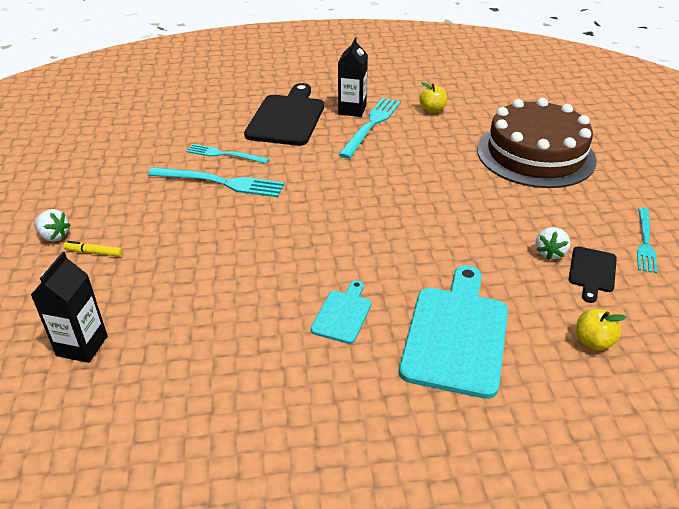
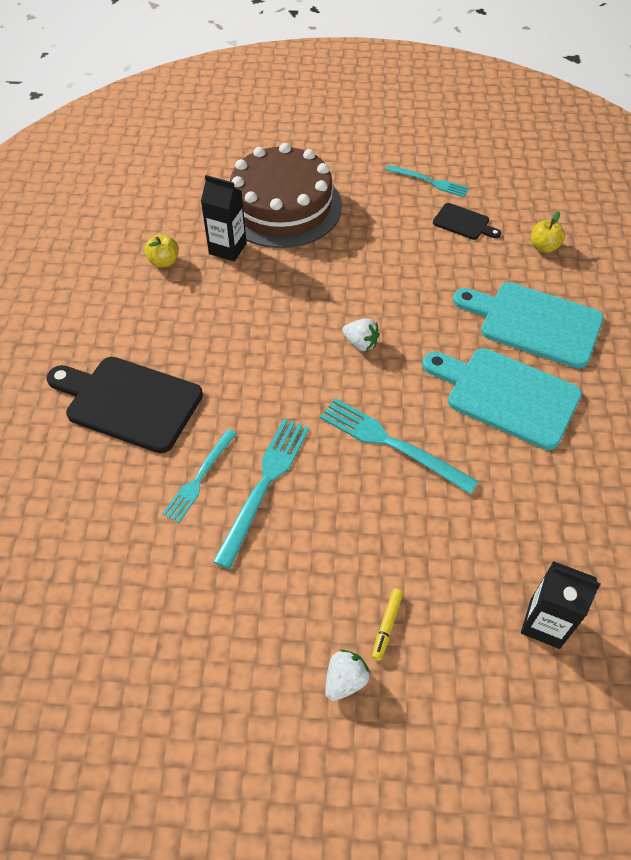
camera: 80 degrees left, 15 degrees up
turquoise cutting board [311,280,372,344] -> turquoise cutting board [422,348,582,450], size x1.98
black carton [338,37,368,117] -> black carton moved to [201,175,247,261]
turquoise fork [338,98,401,158] -> turquoise fork moved to [320,398,479,494]
white strawberry [535,227,570,260] -> white strawberry moved to [342,318,380,351]

